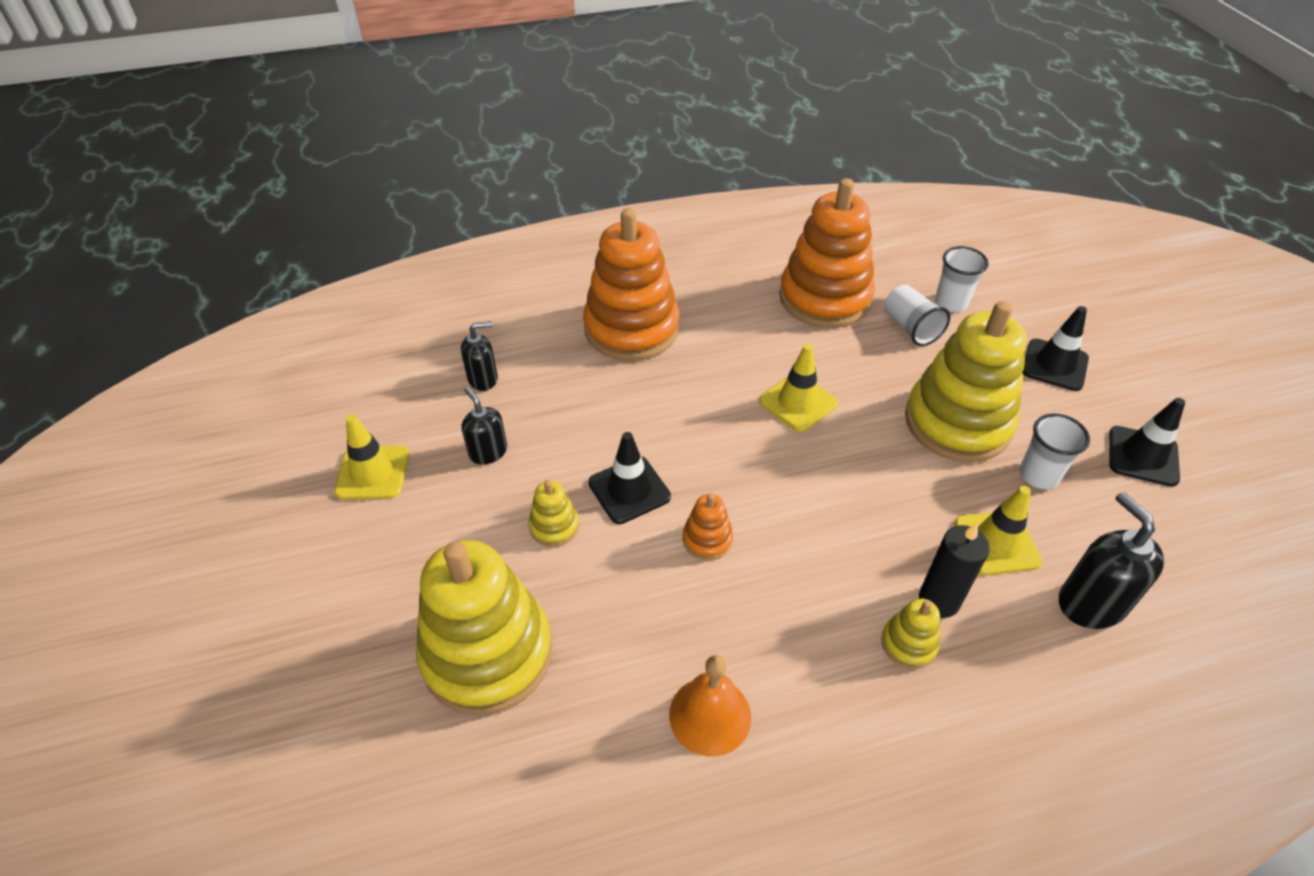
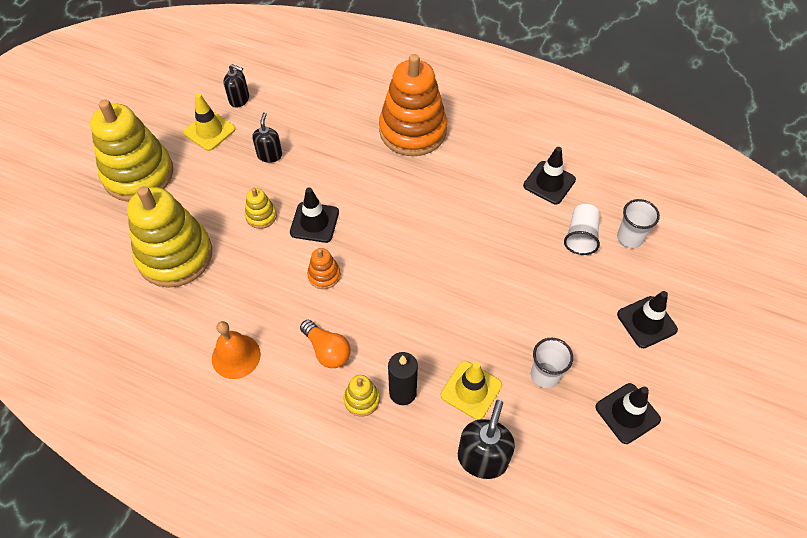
camera: 40 degrees right, 10 degrees up
black soap dispenser [461,321,498,391] -> black soap dispenser moved to [224,64,249,107]
yellow traffic cone [759,344,838,432] -> none
orange stacking toy [779,178,875,328] -> black traffic cone [523,147,576,204]
yellow stacking toy [905,301,1027,462] -> yellow stacking toy moved to [90,99,173,202]
none -> orange light bulb [300,320,351,368]

